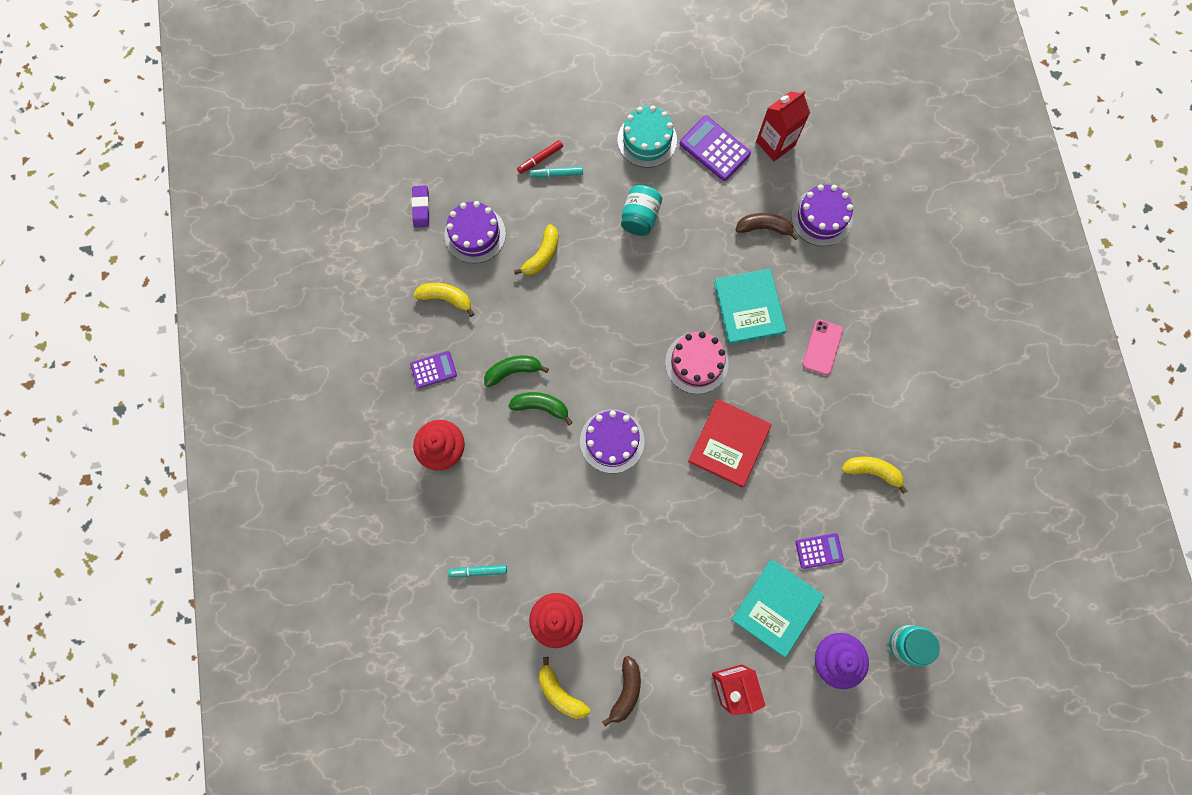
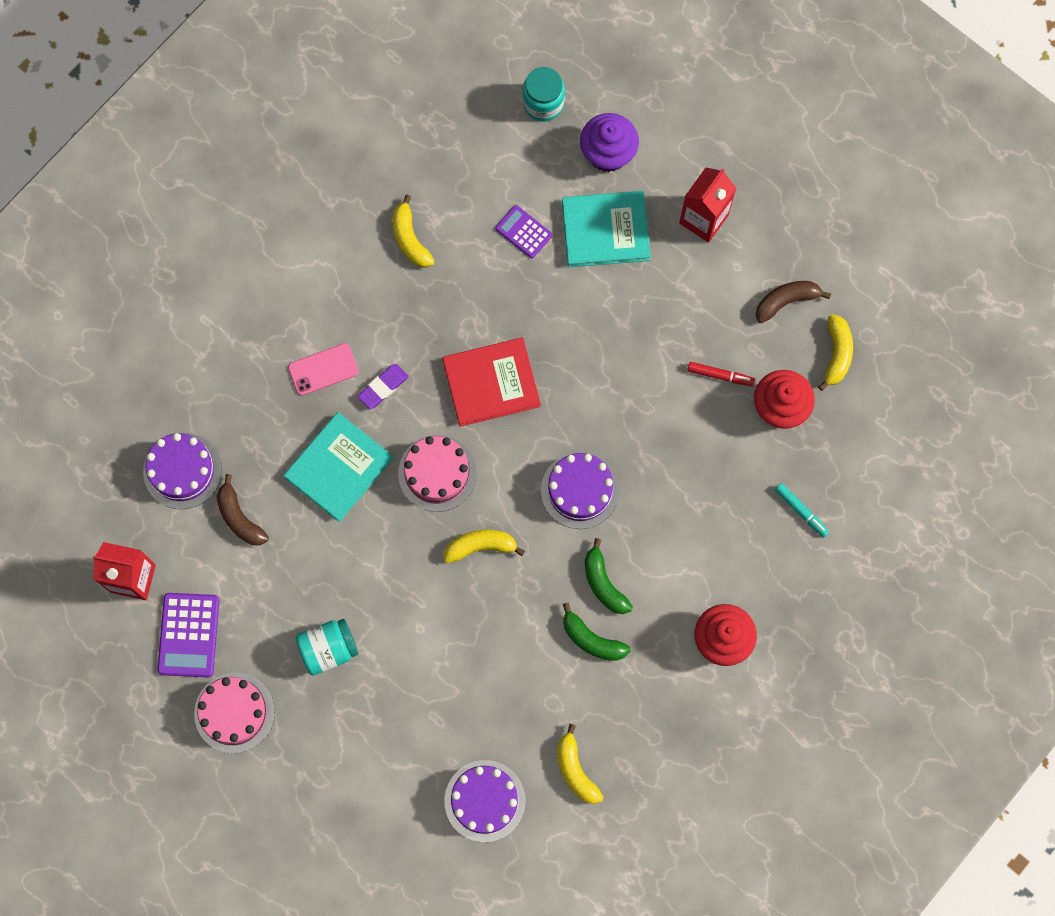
camera: 130 degrees left, 0 degrees up
purple calculator [410,351,457,388] -> none
purple eraser [412,185,430,227] -> purple eraser moved to [357,364,409,409]
yellow banana [514,224,558,275] -> yellow banana moved to [444,530,525,563]
red marker [517,140,563,174] -> red marker moved to [687,362,755,386]
turquoise marker [530,167,583,178] -> none
turquoise cake [618,106,677,168] -> pink cake [194,673,275,753]

